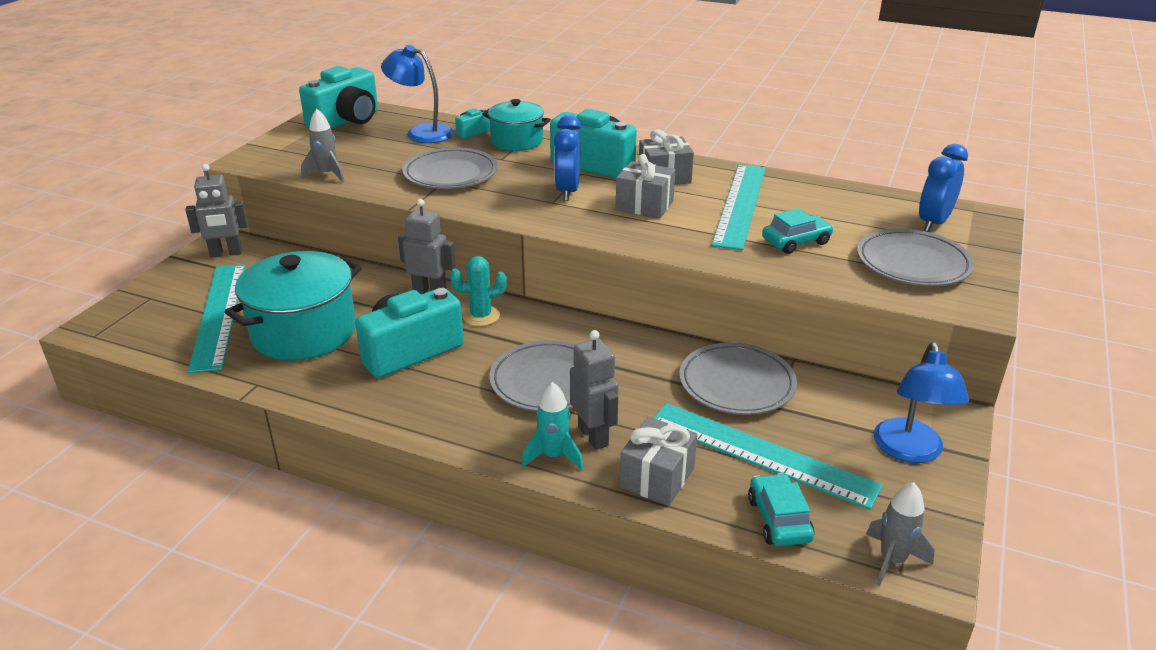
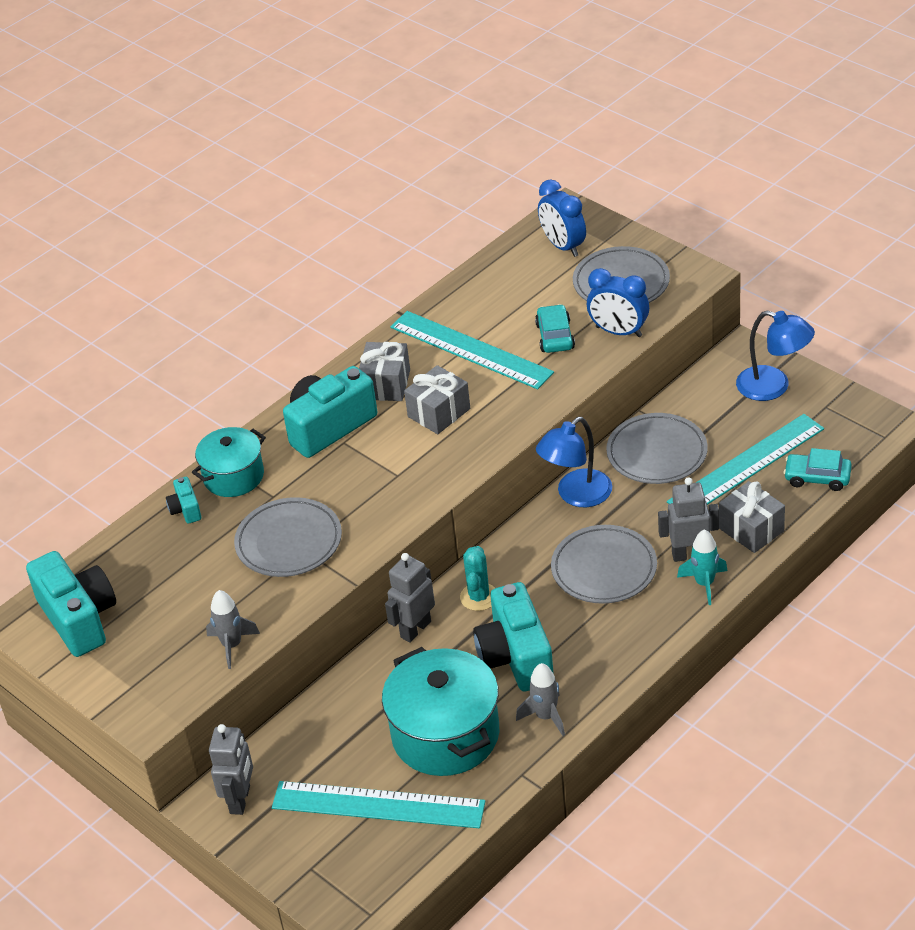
camera: 65 degrees left, 10 degrees up
blue lamp [381,45,454,143] -> blue lamp moved to [536,417,612,507]
blue clock [554,115,581,201] -> blue clock moved to [587,268,649,337]
grey rocket [866,482,935,586] -> grey rocket moved to [516,663,565,736]

